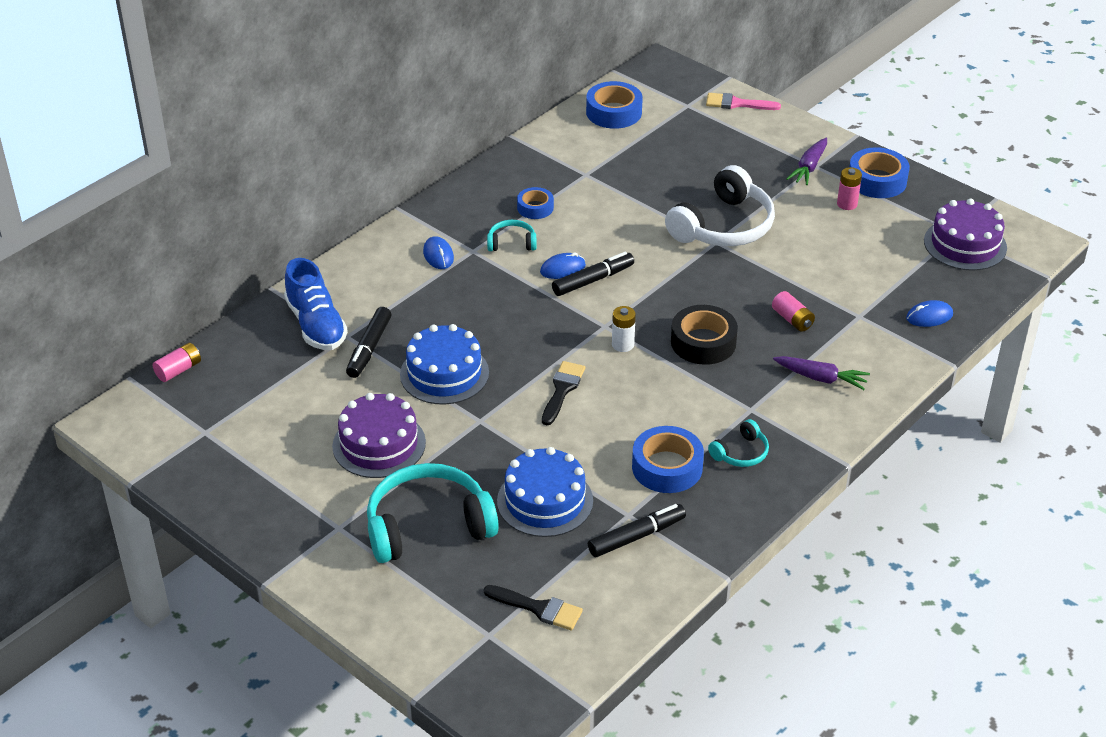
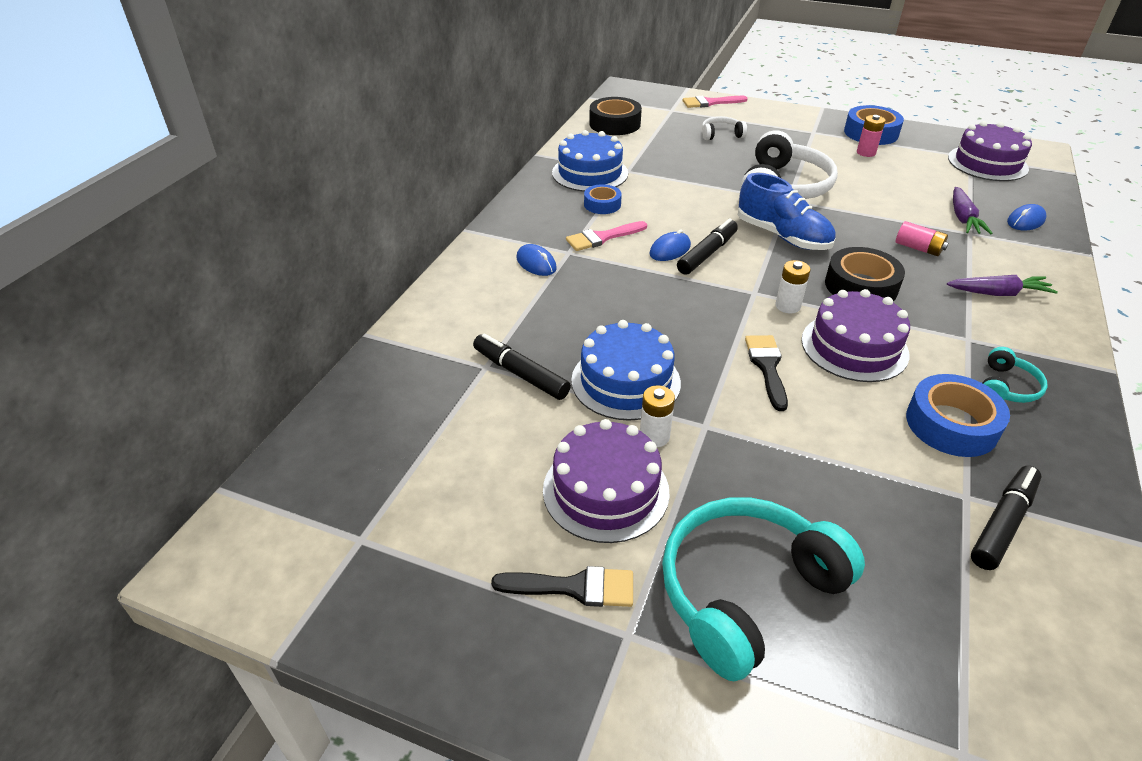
camera: 20 degrees left, 0 degrees up
pink battery [153,343,201,382] -> none
blue shoe [284,258,348,350] -> blue shoe moved to [738,173,836,250]
black marker [346,307,392,378] -> black marker turned 135 degrees clockwise [473,333,571,400]
black brush [484,585,583,631] -> black brush moved to [491,566,633,607]
turquoise headphones [487,220,537,251] -> pink brush [566,221,647,251]
blue cake [497,447,593,537] -> blue cake moved to [552,130,628,192]
blue tape [586,81,643,129] -> black tape [589,97,642,135]
purple carrot [786,138,827,185] -> purple carrot moved to [953,187,993,234]
none -> white battery [640,385,675,447]
none -> white headphones [702,116,747,140]
none -> purple cake [801,289,910,382]

